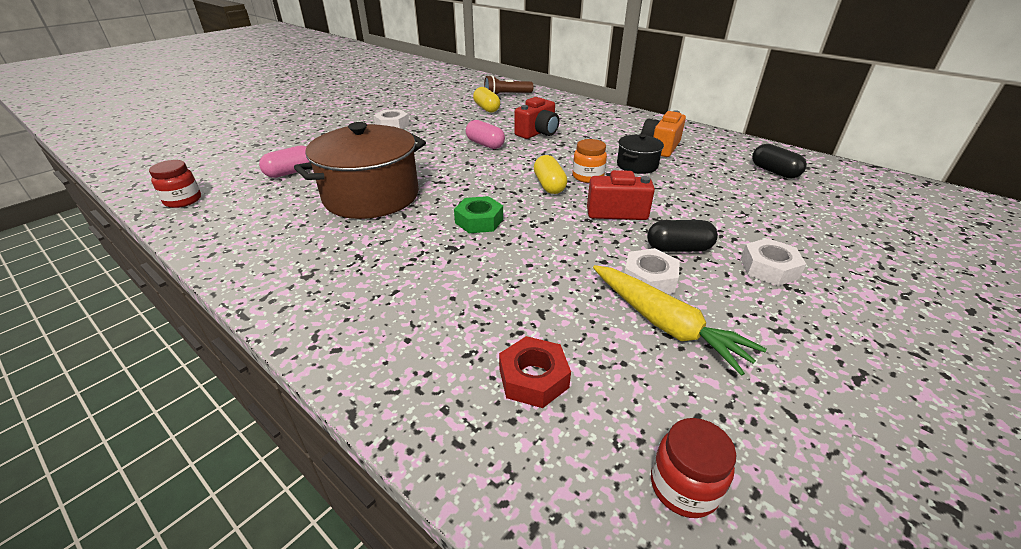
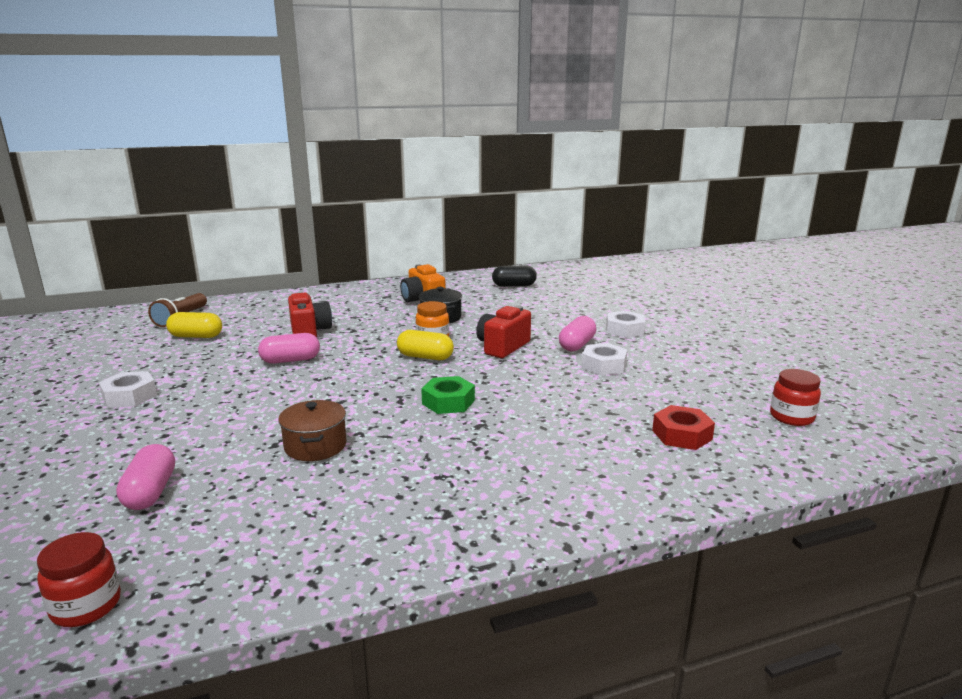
camera: 60 degrees left, 15 degrees down
brown pot [294,122,426,219] -> brown pot [278,400,347,461], size x0.48
yellow carrot [593,265,767,376] -> none
black capsule [647,220,718,252] -> pink capsule [559,316,596,351]

